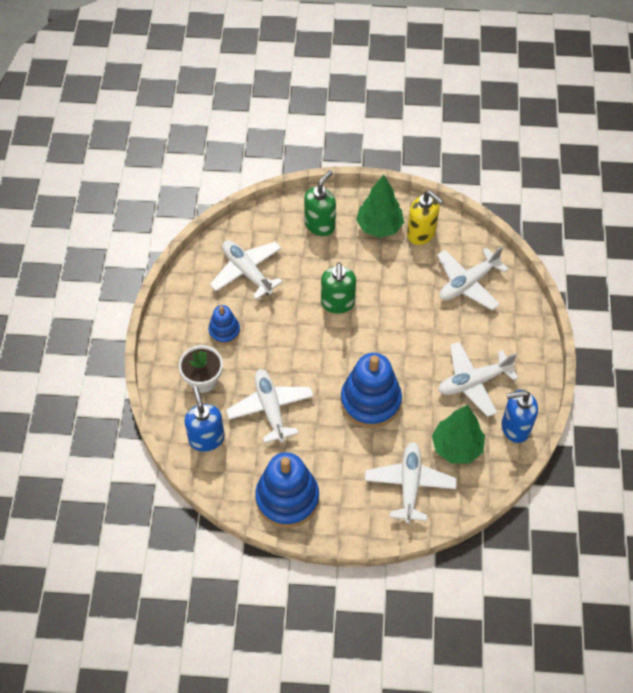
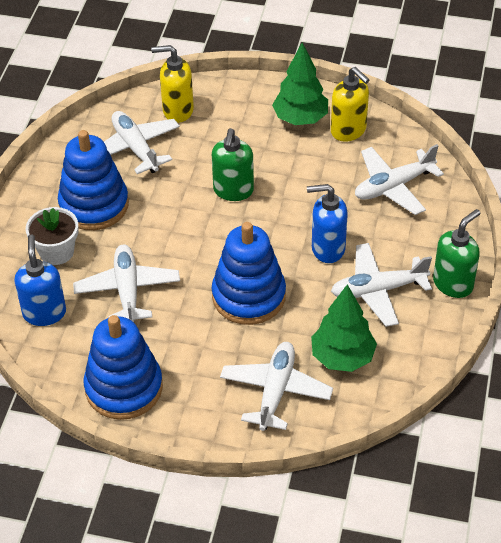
camera: 10 degrees right, 10 degrees down
blue stacking toy [208,305,240,345] -> blue stacking toy [58,130,129,230], size x1.87
green soap dispenser [304,170,336,236] -> green soap dispenser moved to [433,209,480,298]
blue soap dispenser [501,390,538,443] -> blue soap dispenser moved to [307,184,348,263]
none -> yellow soap dispenser [151,45,194,123]

